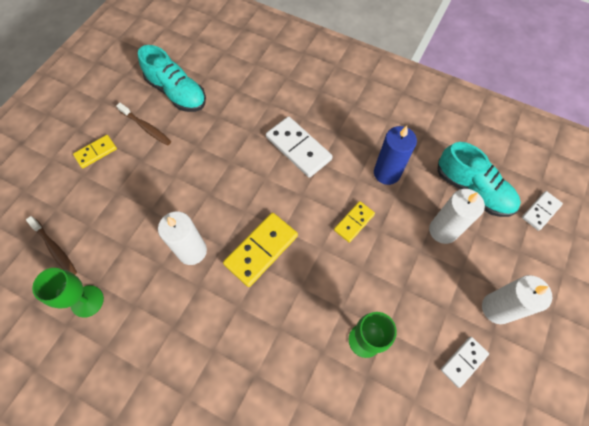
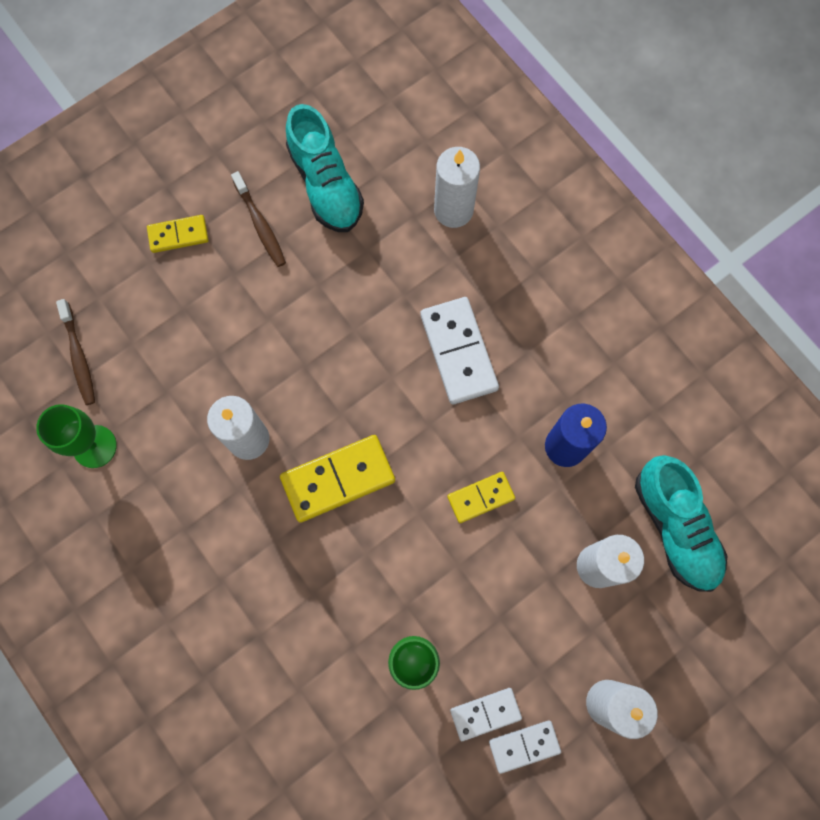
camera: 25 degrees right, 10 degrees up
white domino [522,191,563,231] -> white domino moved to [450,688,522,741]
none -> white candle [434,147,480,228]

